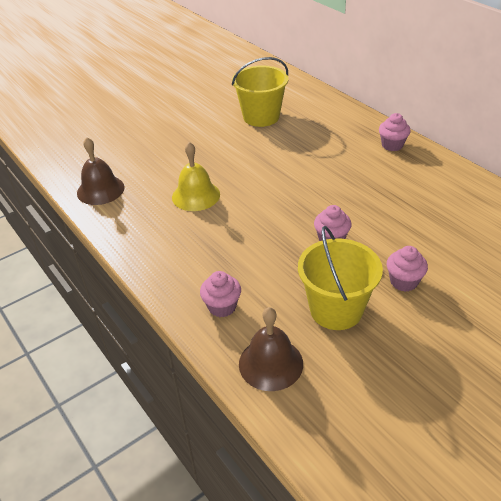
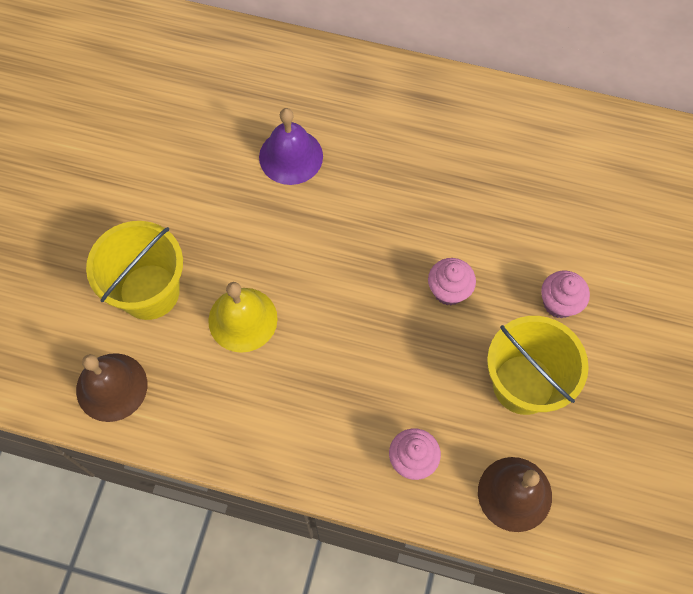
camera: 40 degrees left, 25 degrees up
yellow bucket [232,57,288,127] -> yellow bucket moved to [86,221,183,320]
pink cupcake [379,113,411,151] -> none
none -> purple bell [259,108,323,185]

